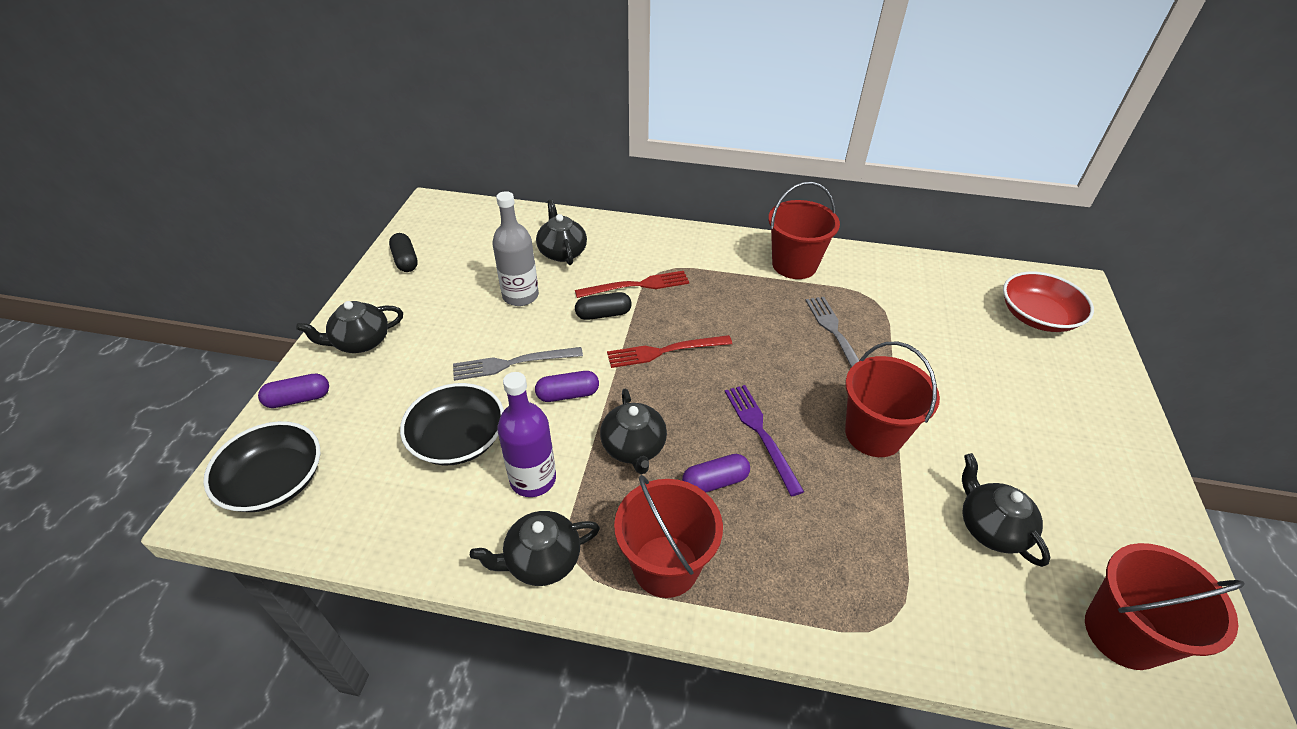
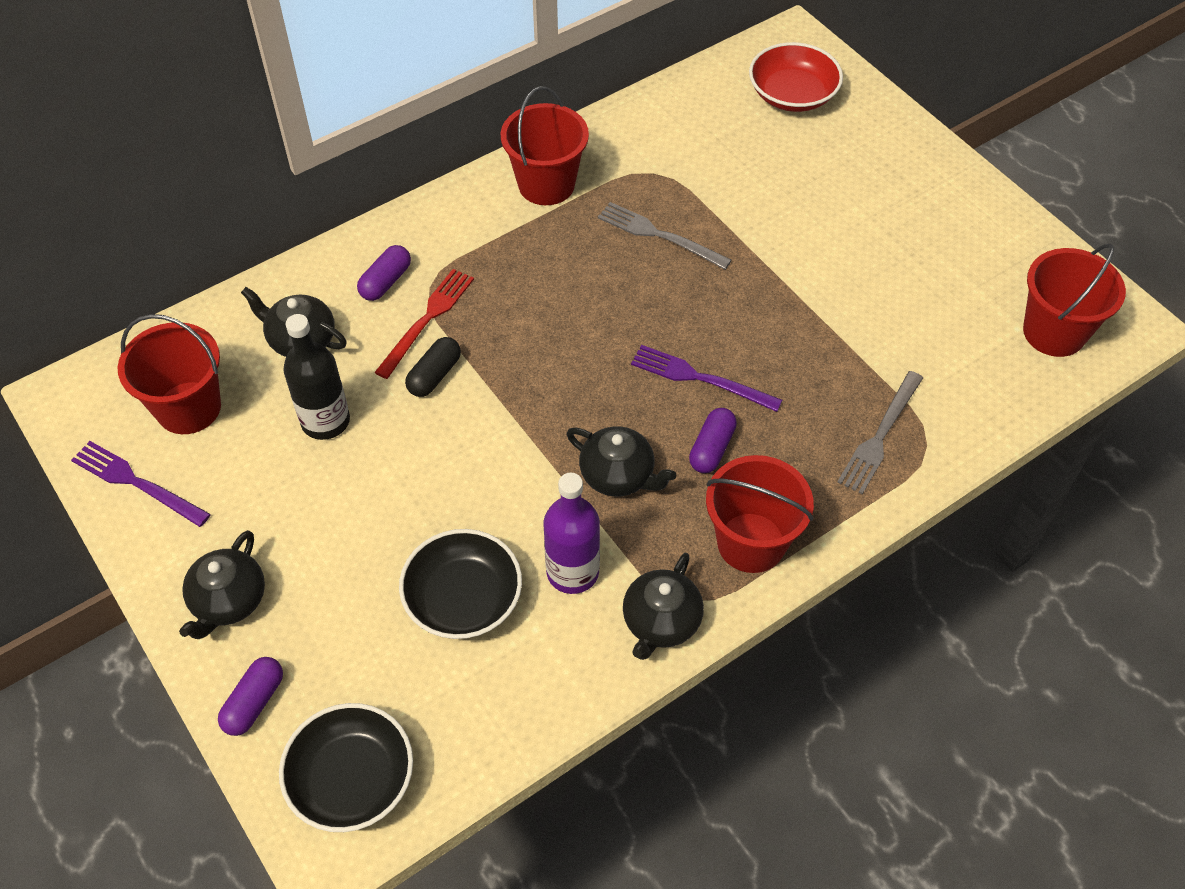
camera: 45 degrees left, 10 degrees up
black capsule [389,233,418,272] -> purple fork [71,441,211,527]
grey fork [453,347,583,381] -> grey fork moved to [838,371,923,494]
grey bottle [492,191,539,306] -> black bottle [283,314,350,440]
purple capsule [535,371,599,402] -> purple capsule moved to [357,245,411,301]
red fork [607,335,732,368] -> none
red bucket [845,341,940,457] -> red bucket moved to [118,314,221,434]
black teapot [962,453,1050,567] -> none

